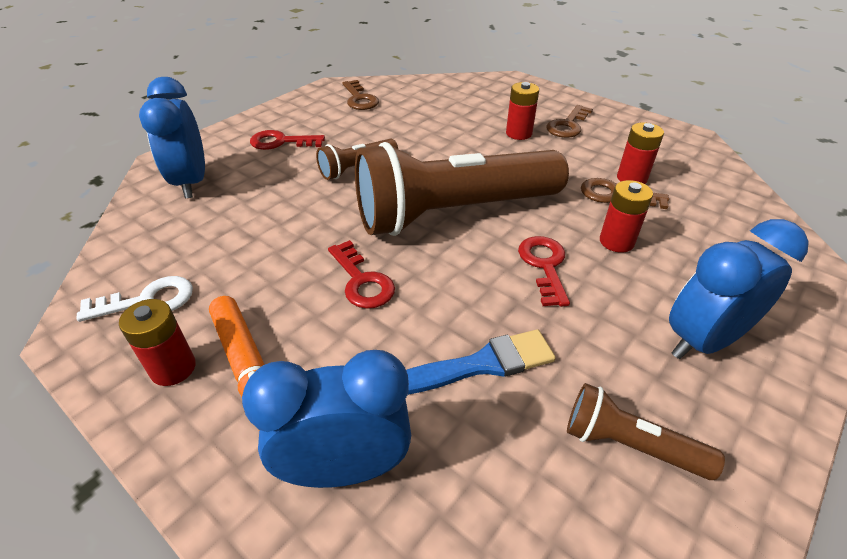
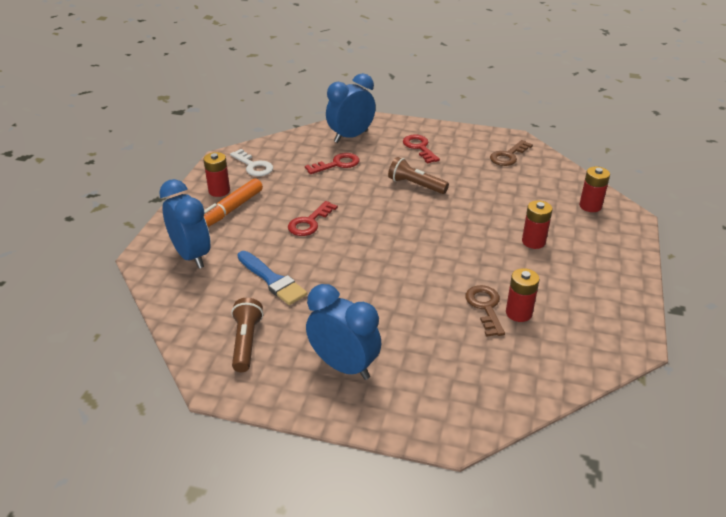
camera: 65 degrees right, 5 degrees down
brown flashlight [355,142,569,236] -> none
red key [518,236,570,307] -> red key moved to [305,153,359,174]
brown key [546,105,593,138] -> none
red battery [600,180,653,253] -> red battery moved to [579,166,610,212]

